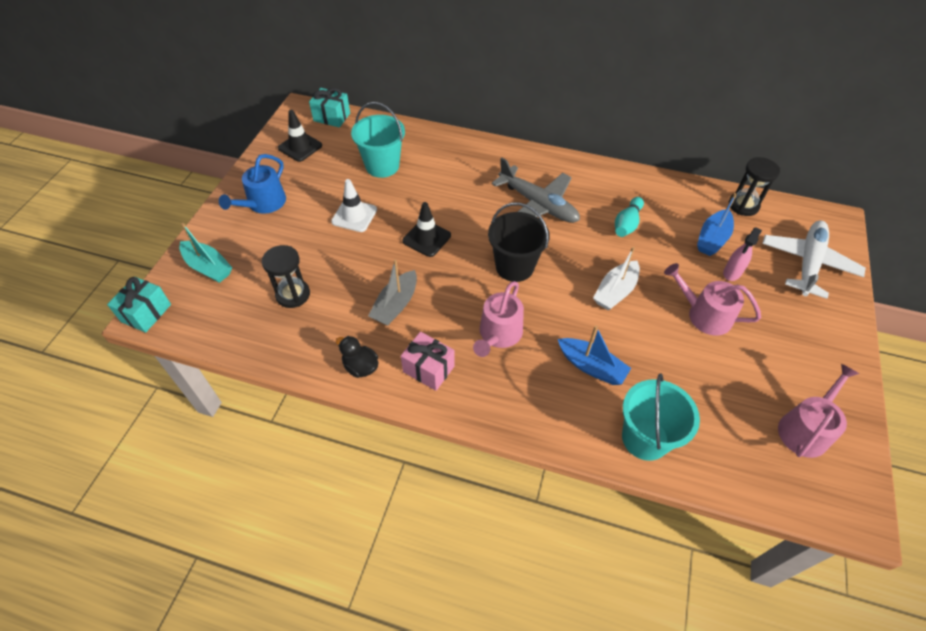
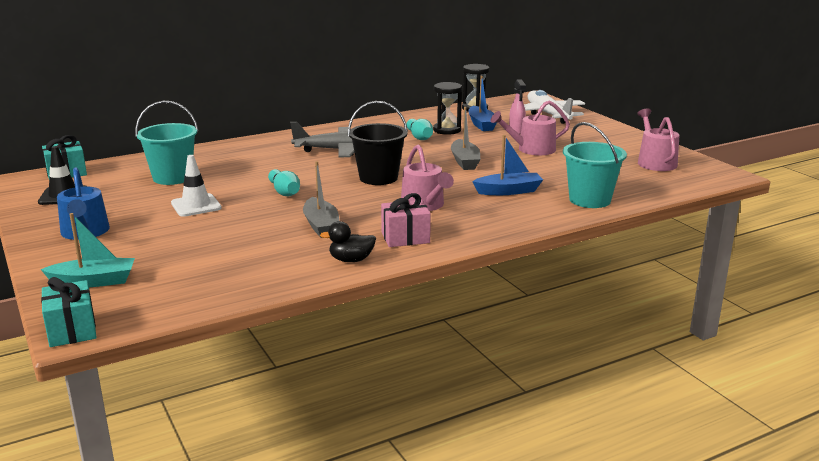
camera: 45 degrees left, 30 degrees down
black hourglass [262,245,310,308] -> black hourglass moved to [433,82,462,135]
black traffic cone [402,202,451,257] -> turquoise bowling pin [268,169,300,196]
white boat [593,247,640,310] -> grey boat [451,107,480,170]

